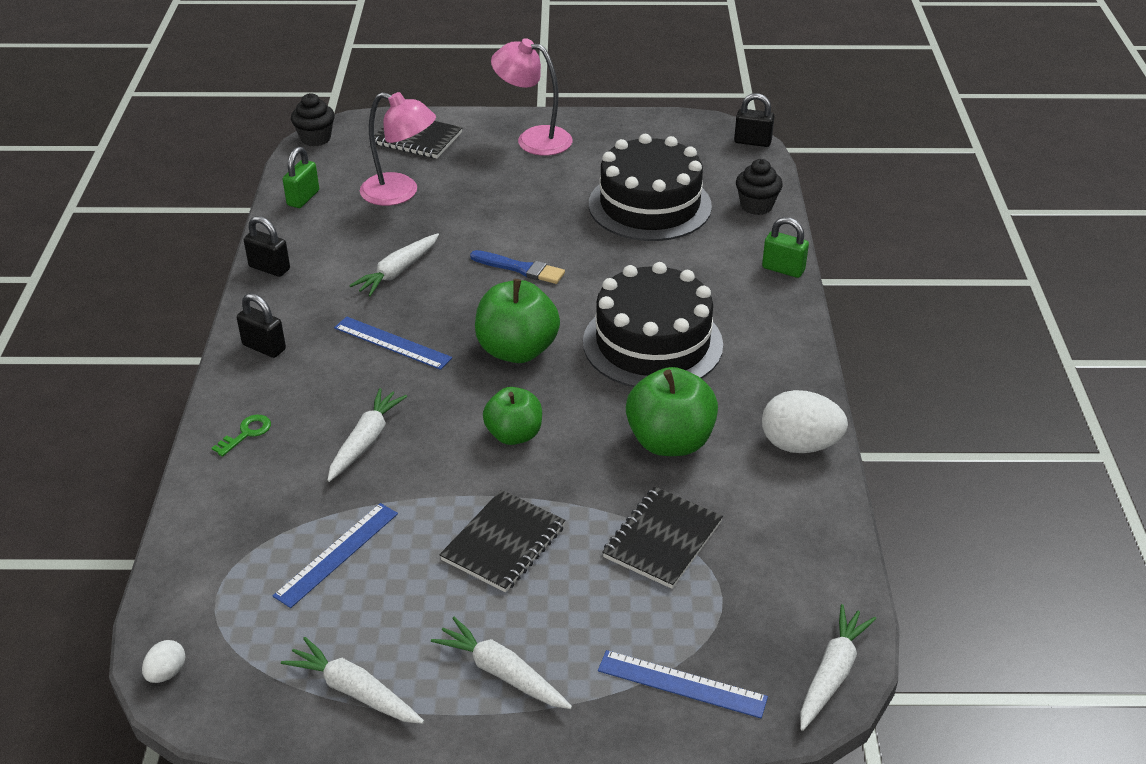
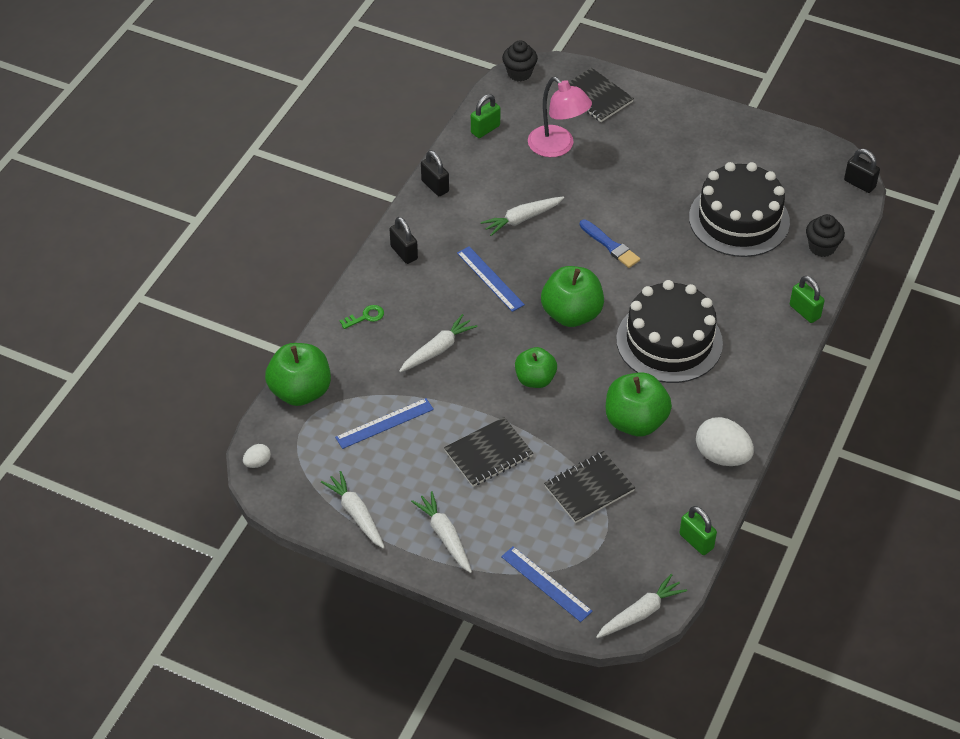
camera: 25 degrees right, 10 degrees up
pink lamp [491,38,572,156] -> none
none -> green apple [265,343,331,406]
none -> green padlock [679,506,717,555]

